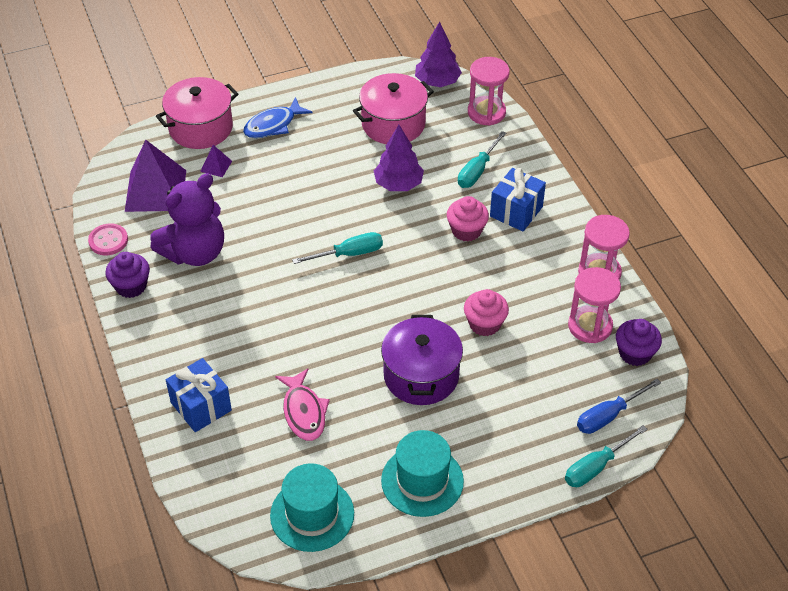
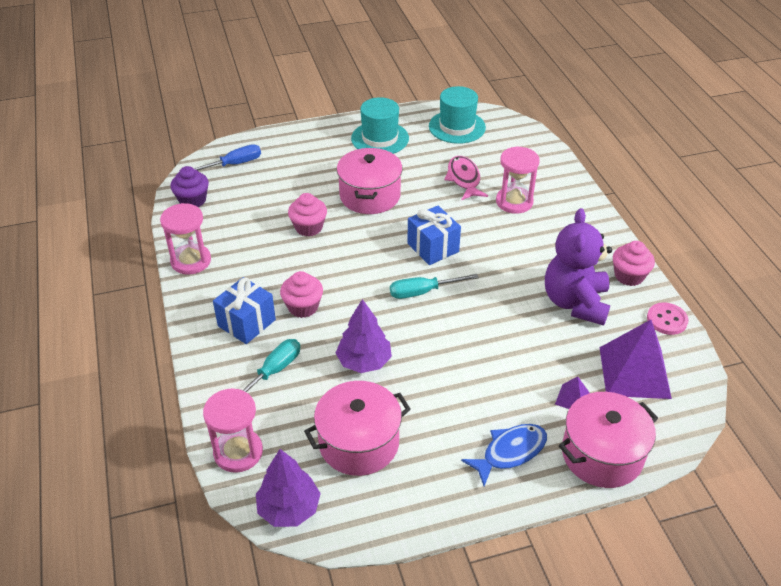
camera: 175 degrees left, 5 degrees down
purple cupcake [105,252,150,298] -> pink cupcake [613,241,655,286]
purple teddy bear [150,173,224,266] -> purple teddy bear turned 45 degrees counterclockwise [545,208,612,325]
blue gift [166,358,232,432] -> blue gift moved to [407,205,461,265]
purple pot [381,315,463,405] -> pink pot [337,148,403,214]
turquoise screwdriver [565,425,648,487] -> none
pink hourglass [568,267,621,343] -> pink hourglass moved to [496,146,540,214]

